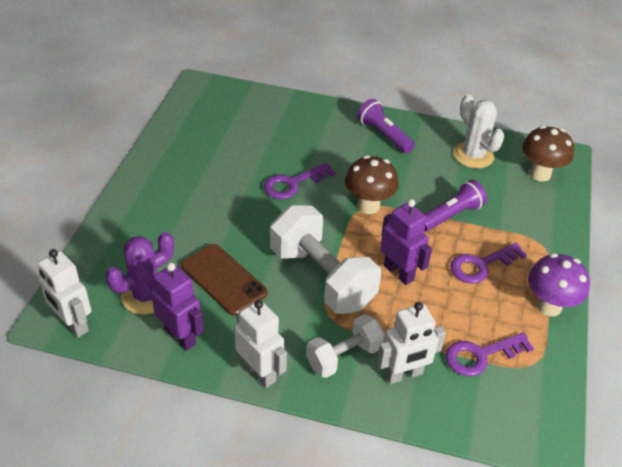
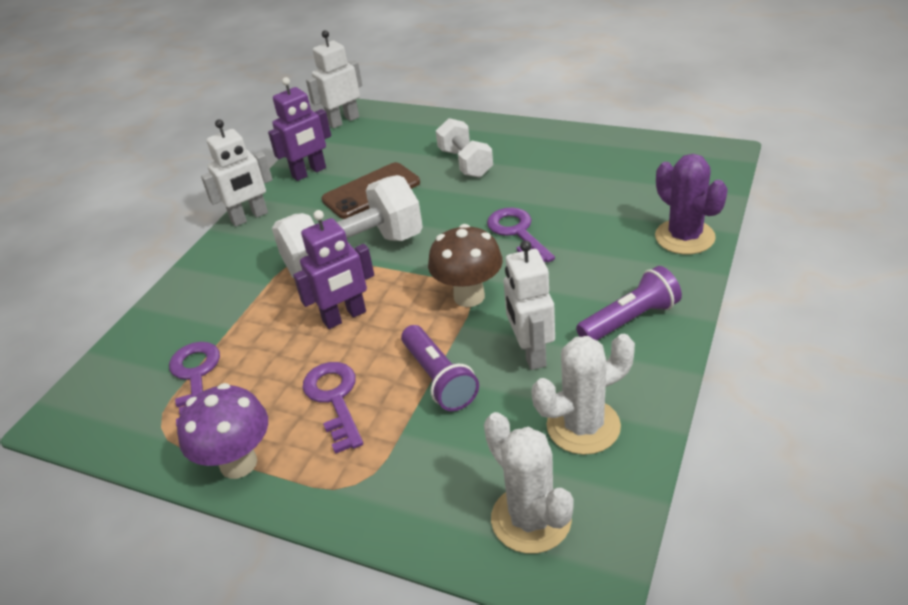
camera: 105 degrees right, 5 degrees down
purple cactus [105,232,174,315] -> purple cactus moved to [655,154,728,254]
white dumbbell [306,314,385,378] -> white dumbbell moved to [436,118,493,178]
white robot [377,302,446,384] -> white robot moved to [504,240,555,370]
brown mushroom [522,125,574,182] -> white cactus [484,412,574,554]

